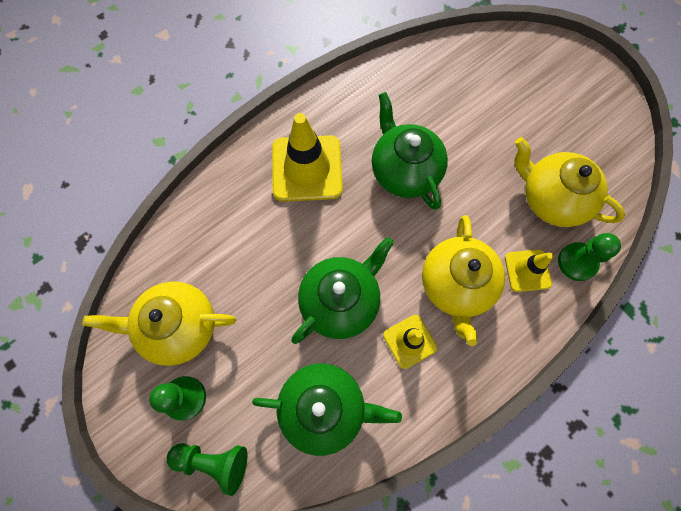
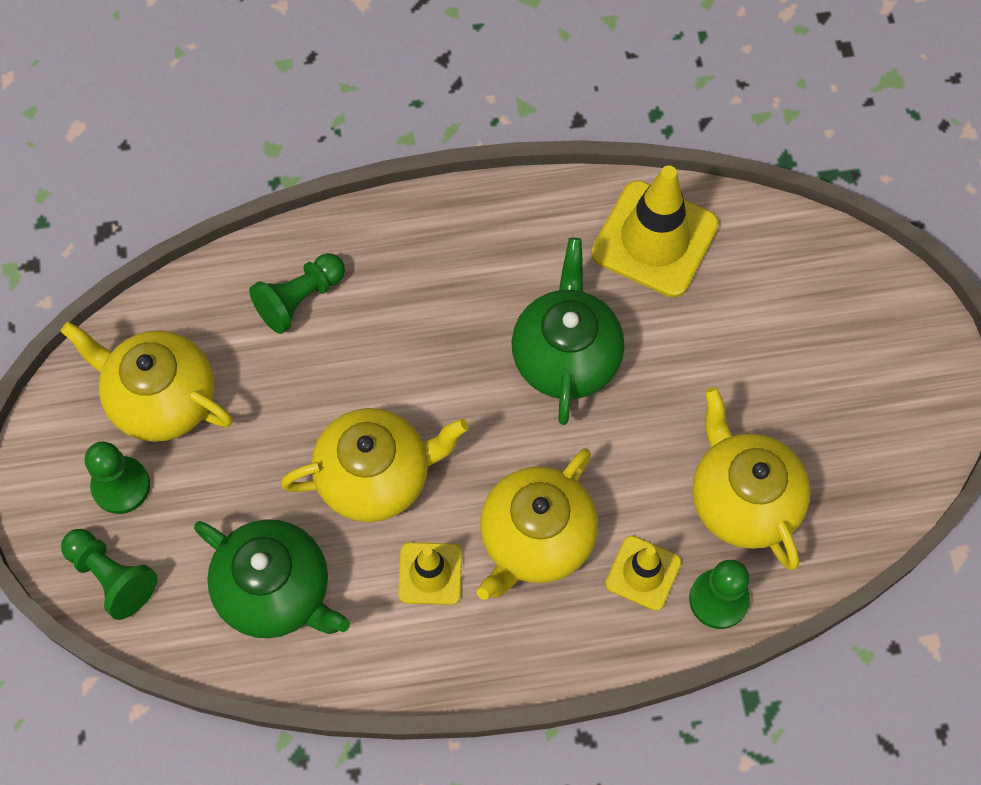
camera: 30 degrees right, 5 degrees down
yellow traffic cone [272,113,343,202] -> yellow traffic cone moved to [591,165,719,298]
green teapot [292,237,394,344] -> yellow teapot [281,408,469,522]
none -> green pawn [249,253,345,334]

